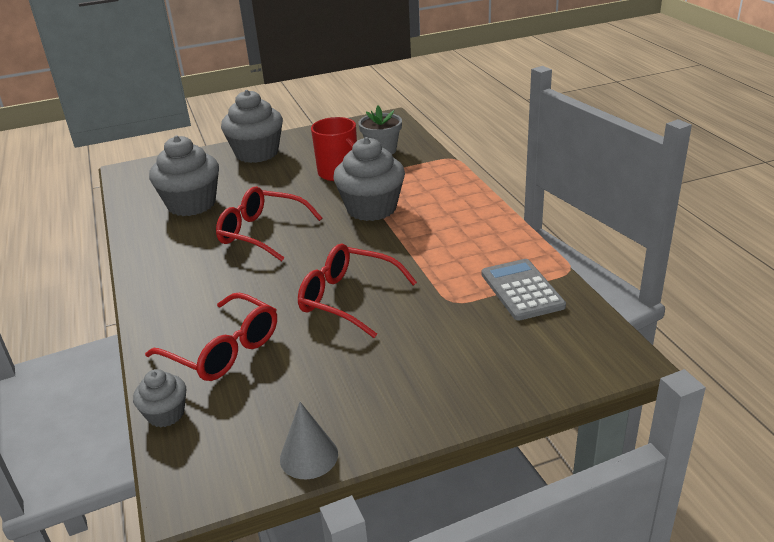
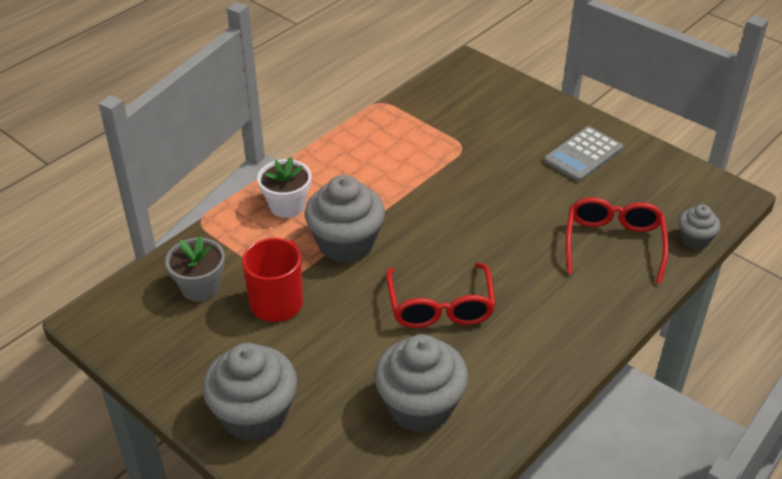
camera: 120 degrees left, 10 degrees up
grey cone [280,402,338,480] -> none
red glasses [298,244,417,338] -> none
grey calculator [482,259,566,321] -> grey calculator moved to [544,126,623,182]
none -> white flower pot [257,157,312,218]

